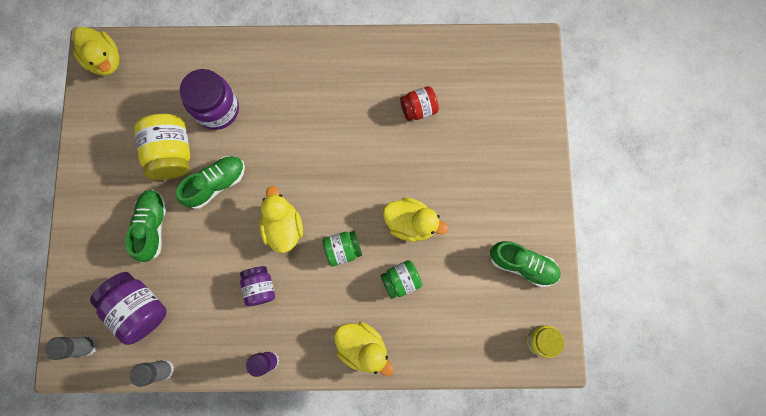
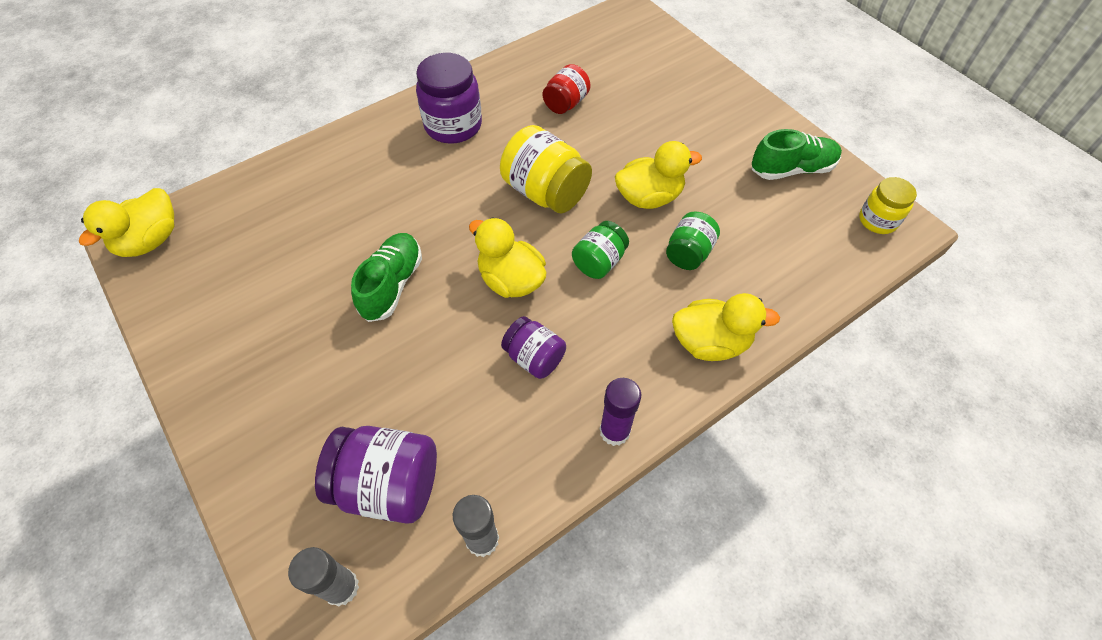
camera: 35 degrees left, 20 degrees down
yellow duck [73,27,120,76] -> yellow duck turned 105 degrees clockwise [79,188,174,257]
green shoe [125,190,167,262] -> none
yellow jar [134,114,190,180] -> yellow jar moved to [500,125,592,214]
purple jar [180,69,239,130] -> purple jar moved to [416,53,482,144]

